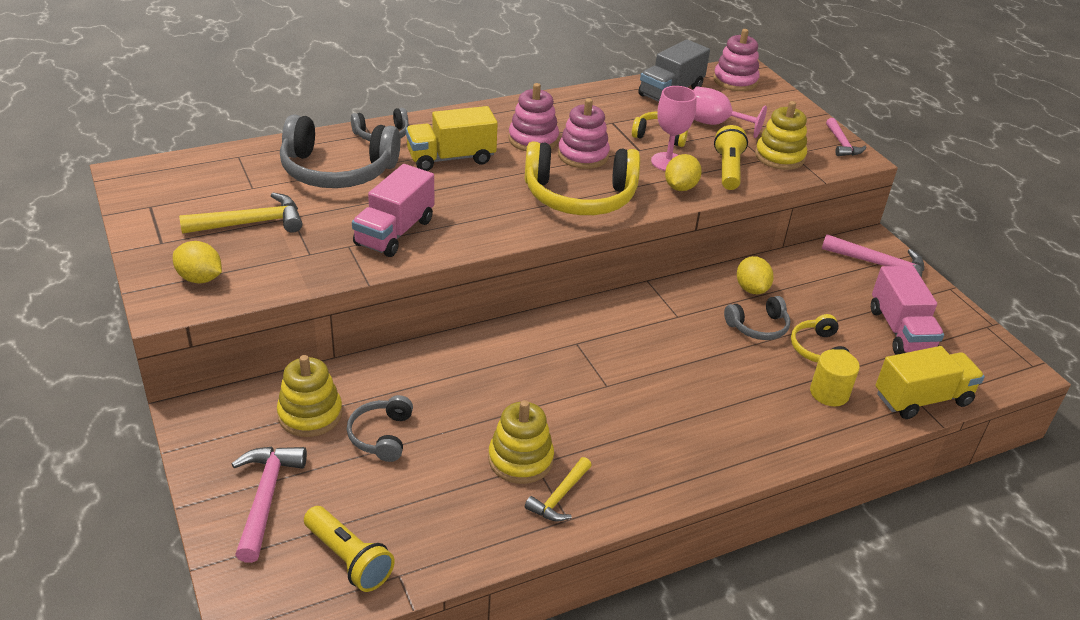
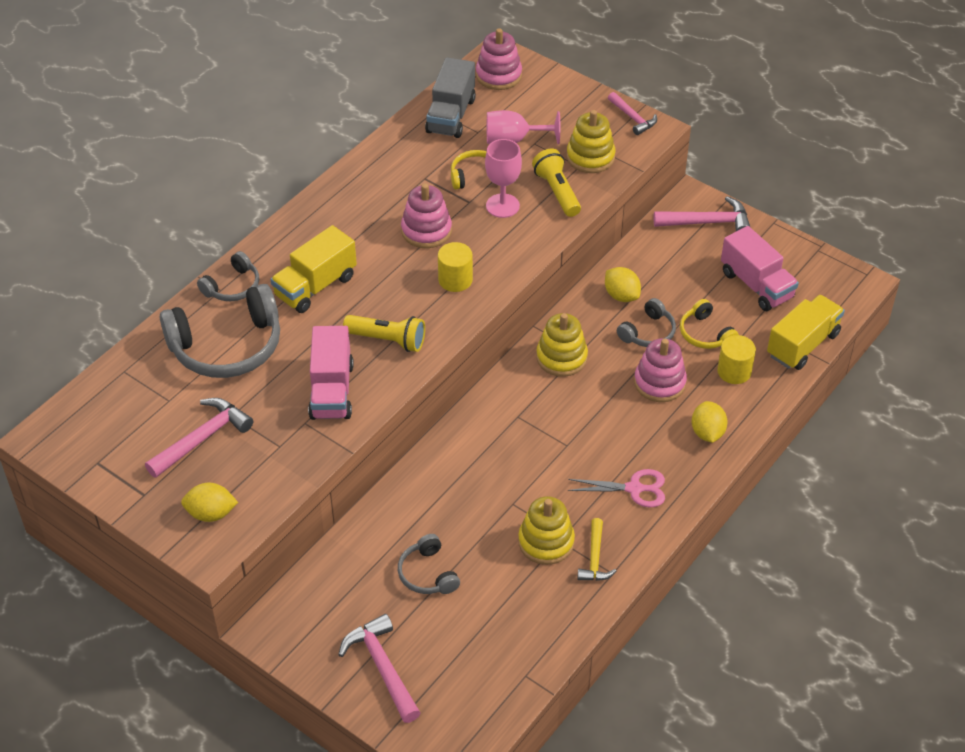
camera: 25 degrees left, 10 degrees up
yellow hammer [179,193,302,234] -> pink hammer [145,398,253,478]
yellow stacking toy [277,355,343,437] -> yellow stacking toy moved to [536,313,588,377]
yellow flashlight [304,506,395,592] -> yellow flashlight moved to [343,315,425,352]
pink stacking toy [509,83,559,151] -> pink stacking toy moved to [634,338,687,402]
yellow headphones [525,141,640,215] -> yellow cylinder [438,242,473,292]
yellow lemon [665,154,702,191] -> yellow lemon moved to [691,401,728,443]
none -> pink scissors [568,469,665,507]

